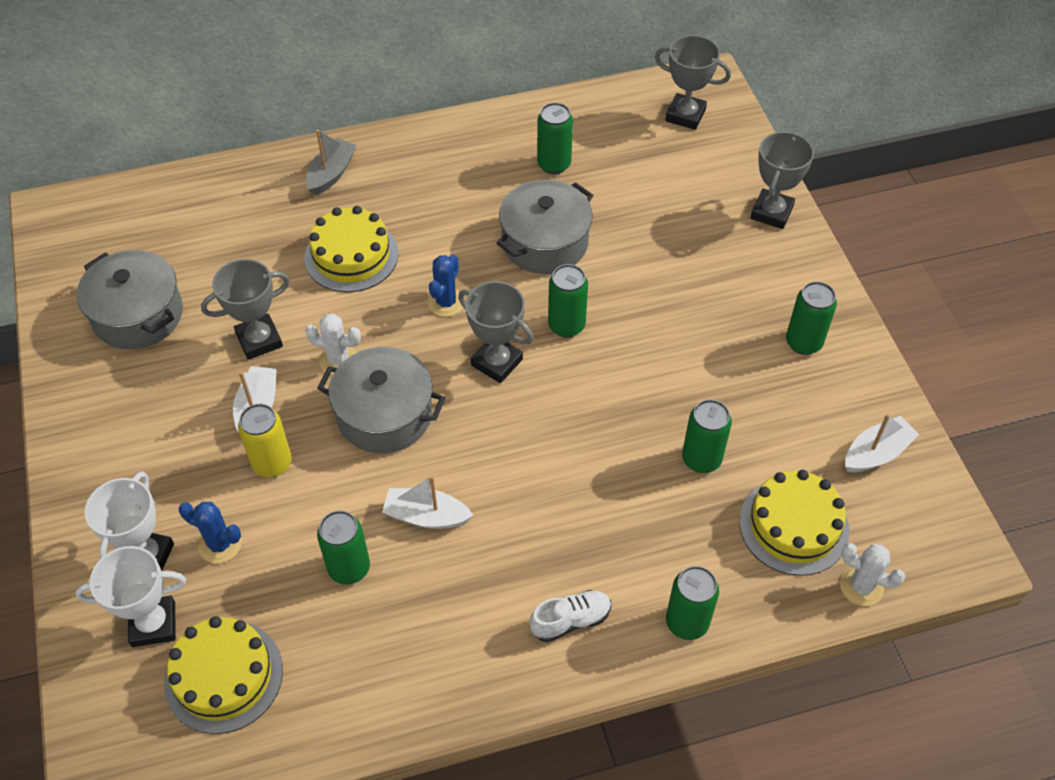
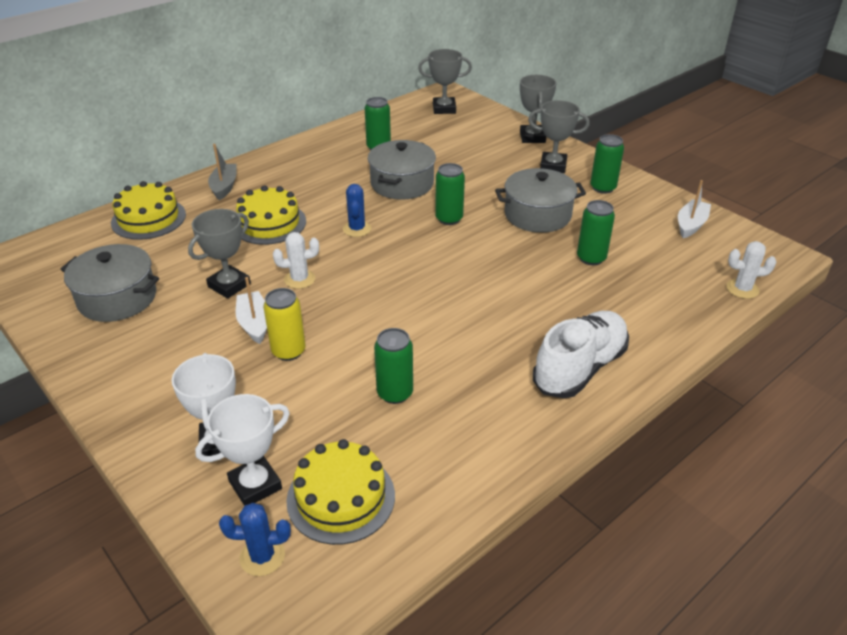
camera: 25 degrees left, 15 degrees down
blue cactus [179,502,242,563] -> blue cactus moved to [219,503,291,576]
grey pot [317,347,445,453] -> grey pot moved to [495,168,586,233]
white boat [382,475,474,529] -> none
grey trophy [458,281,534,383] -> grey trophy moved to [528,100,590,173]
white shoe [529,590,611,642] -> white shoe [533,311,629,398], size x1.92
green can [666,566,719,640] -> none
yellow cake [739,470,849,576] -> yellow cake moved to [111,181,186,240]

